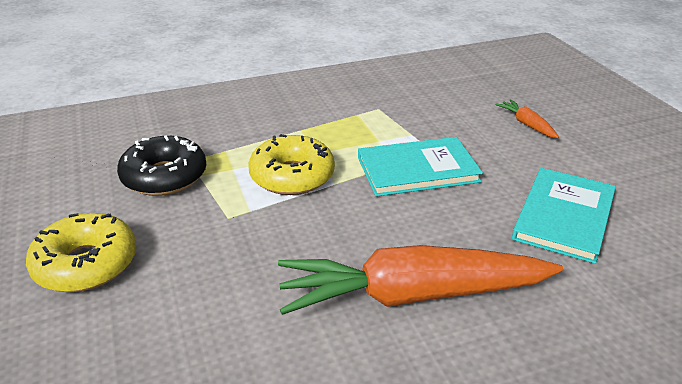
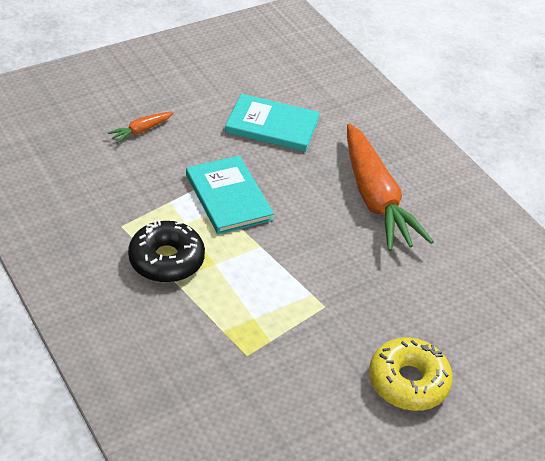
camera: 105 degrees left, 10 degrees up
black donut [117,135,206,196] -> black donut moved to [128,220,205,283]
yellow donut [249,134,335,195] -> none

